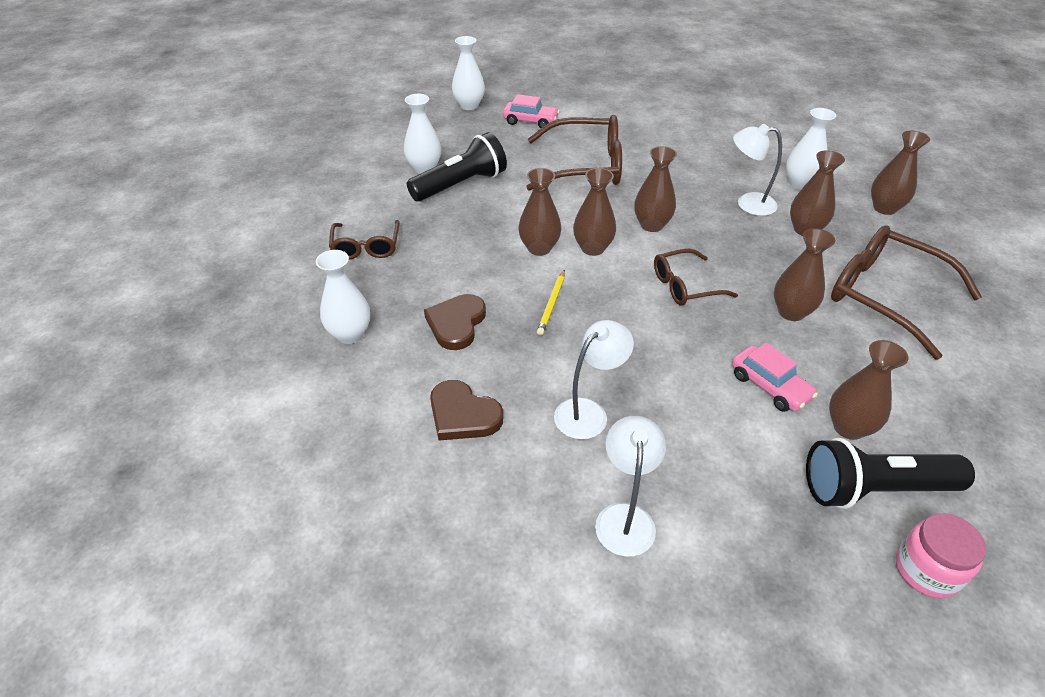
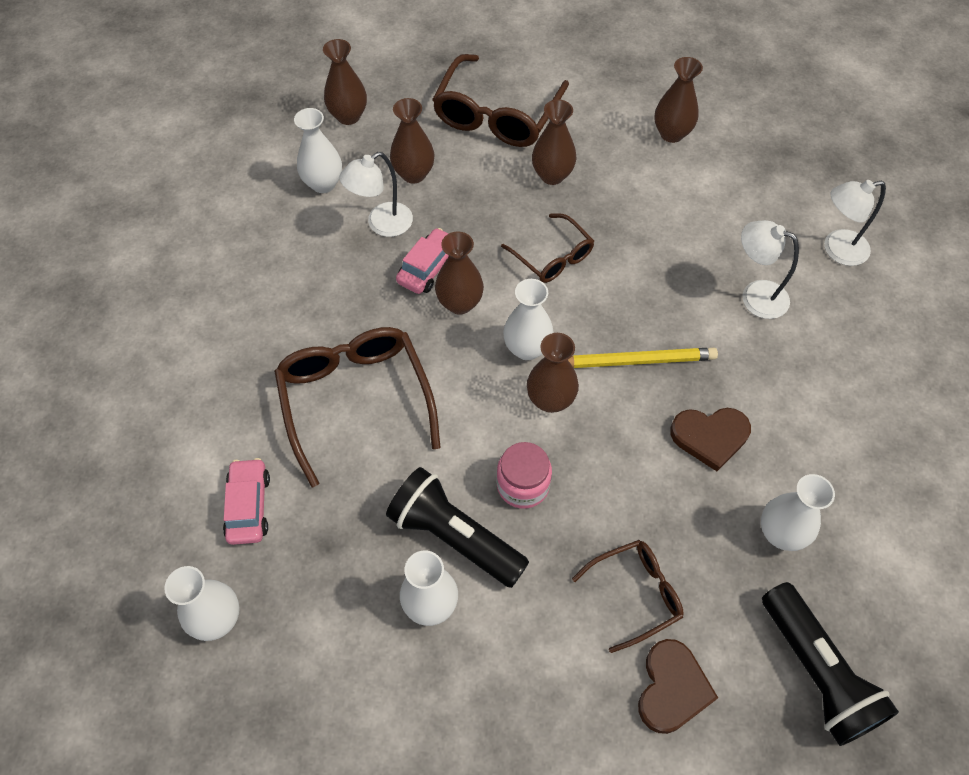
camera: 110 degrees left, 15 degrees up
brown heart [430,380,503,441] -> brown heart moved to [638,639,718,734]
yellow pencil [537,270,565,335] -> yellow pencil [568,348,718,368], size x1.58
brown vase [573,168,616,256] -> white vase [503,279,554,360]
pink car [732,343,818,412] -> pink car moved to [396,228,449,294]
white lamp [733,124,782,216] -> white lamp turned 60 degrees clockwise [339,152,413,237]
black flashlight [806,438,975,509] -> black flashlight moved to [762,582,899,746]
pink jar [896,513,986,598] -> pink jar moved to [497,442,552,509]

